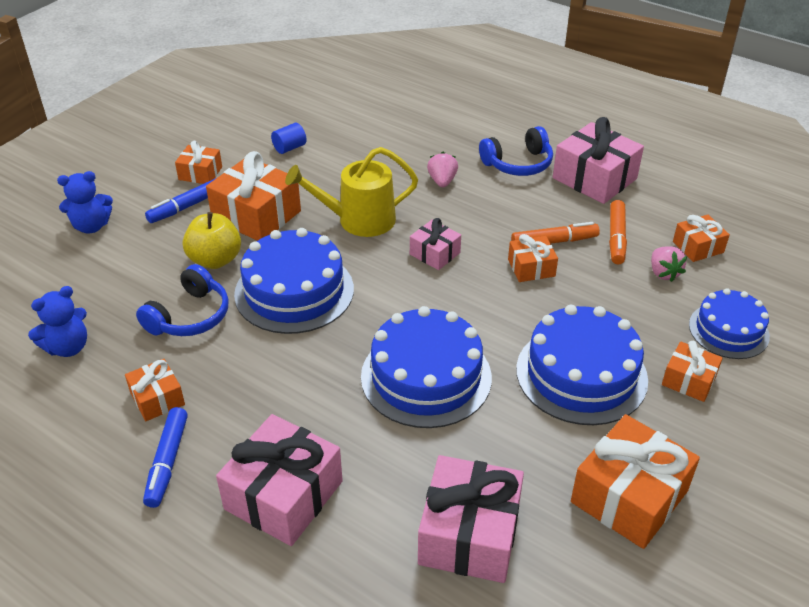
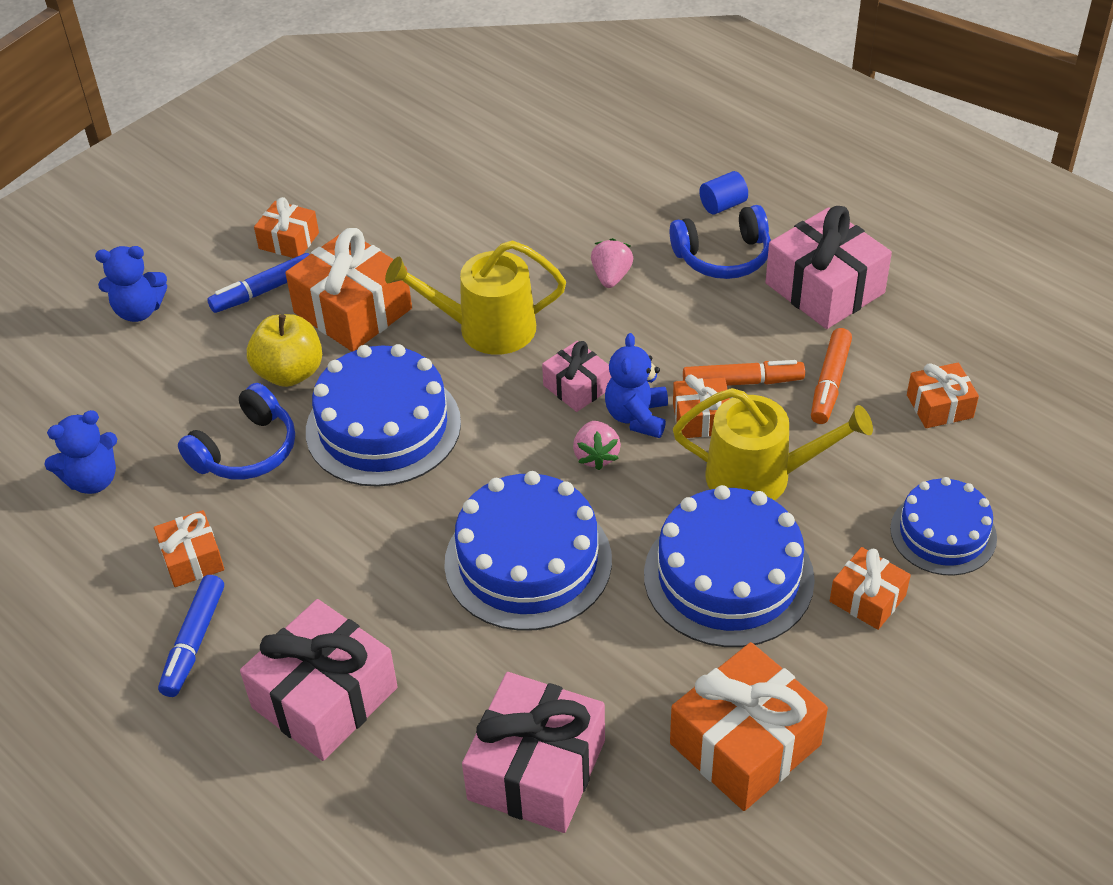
camera: 10 degrees right, 5 degrees up
blue cylinder [271,123,306,154] -> blue cylinder moved to [699,171,748,215]
pink strawberry [651,246,687,282] -> pink strawberry moved to [573,421,621,470]
none -> blue teddy bear [605,333,668,438]
none -> yellow watering can [673,388,873,501]

